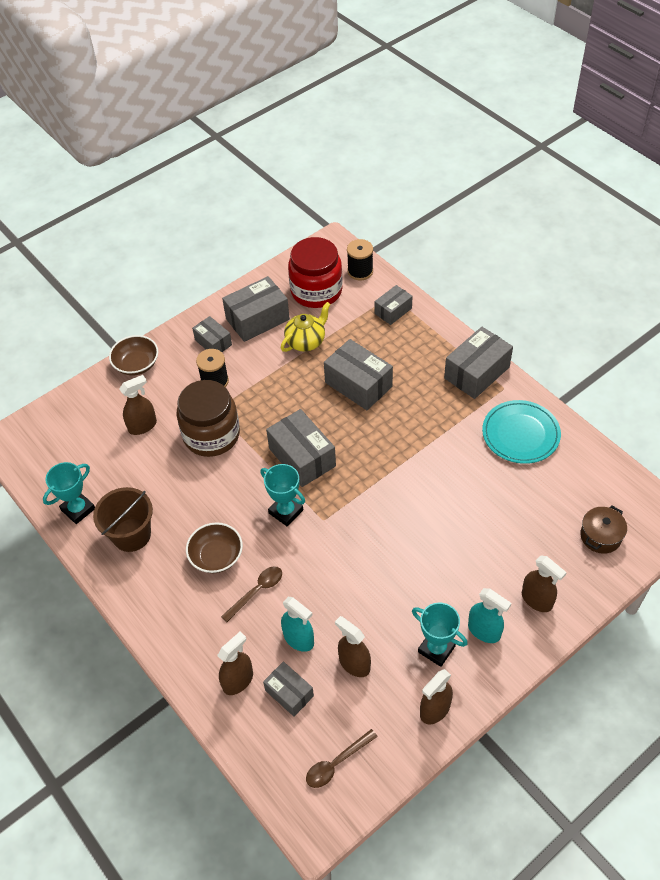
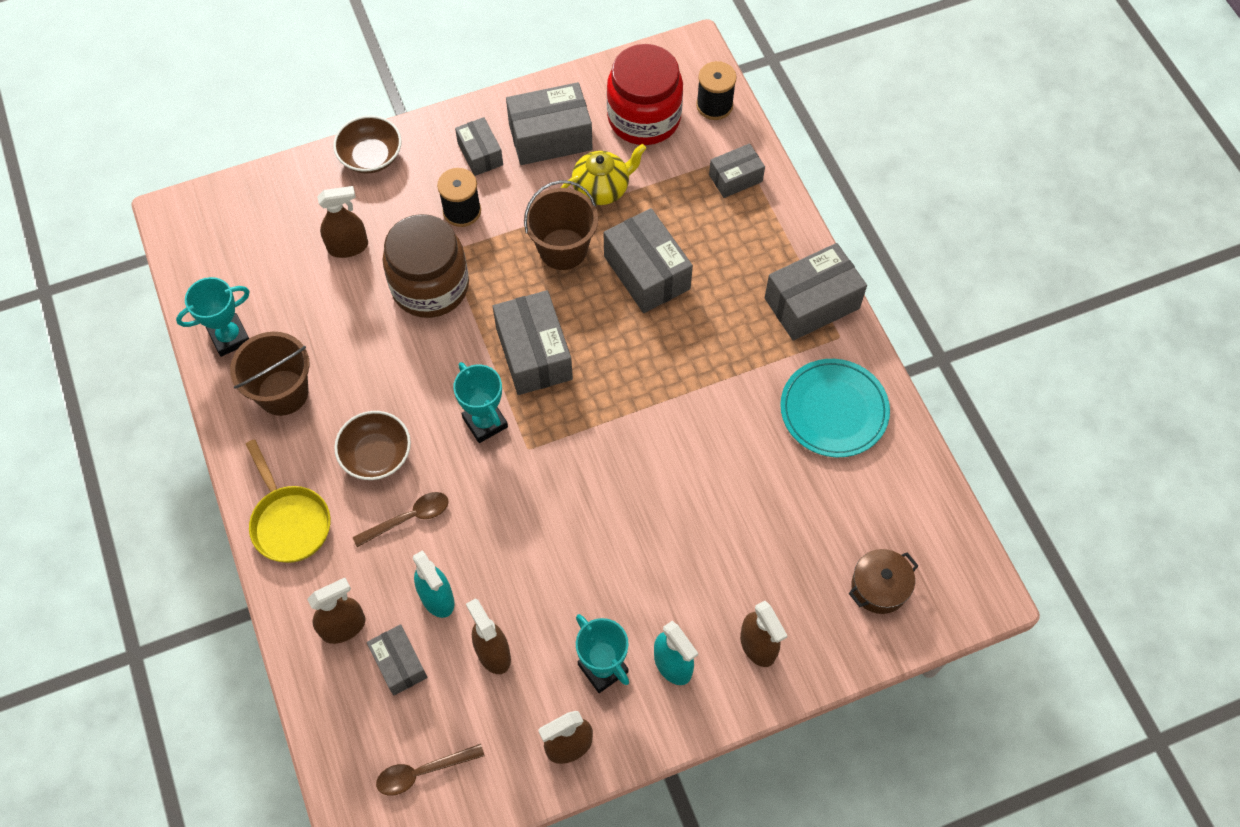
camera: 15 degrees right, 10 degrees up
none -> yellow pan [246,439,331,563]
none -> brown bucket [524,180,598,270]

